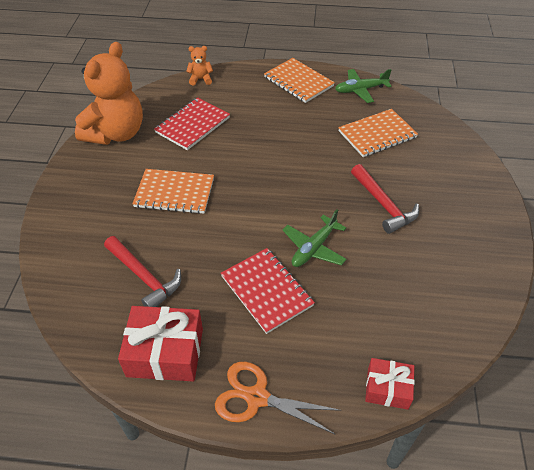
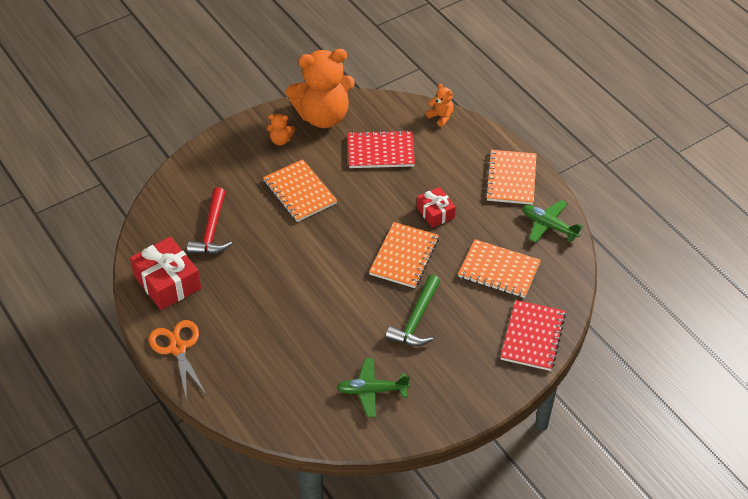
camera: 50 degrees right, 0 degrees up
red notebook [221,248,315,334] -> red notebook moved to [500,300,566,371]
green plane [283,209,347,267] -> green plane moved to [336,358,410,417]
red hammer [351,164,419,234] -> green hammer [385,275,440,346]
red gift [365,358,415,410] -> red gift moved to [417,187,456,228]
none -> orange teddy bear [266,114,295,146]
none -> orange notebook [369,222,439,288]

